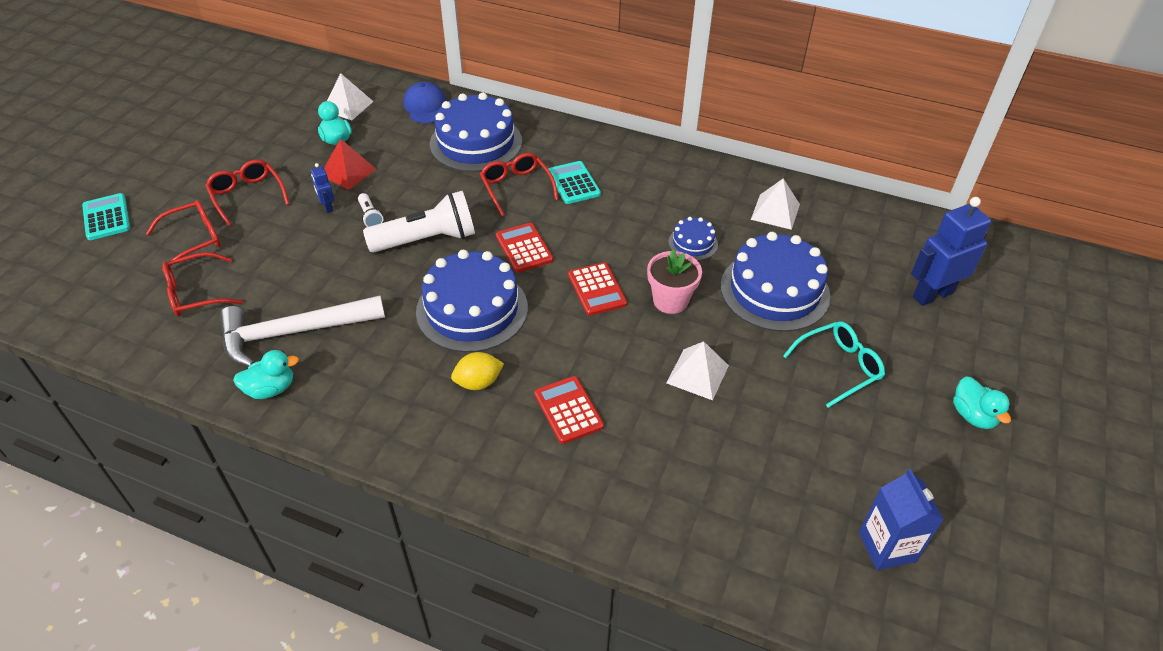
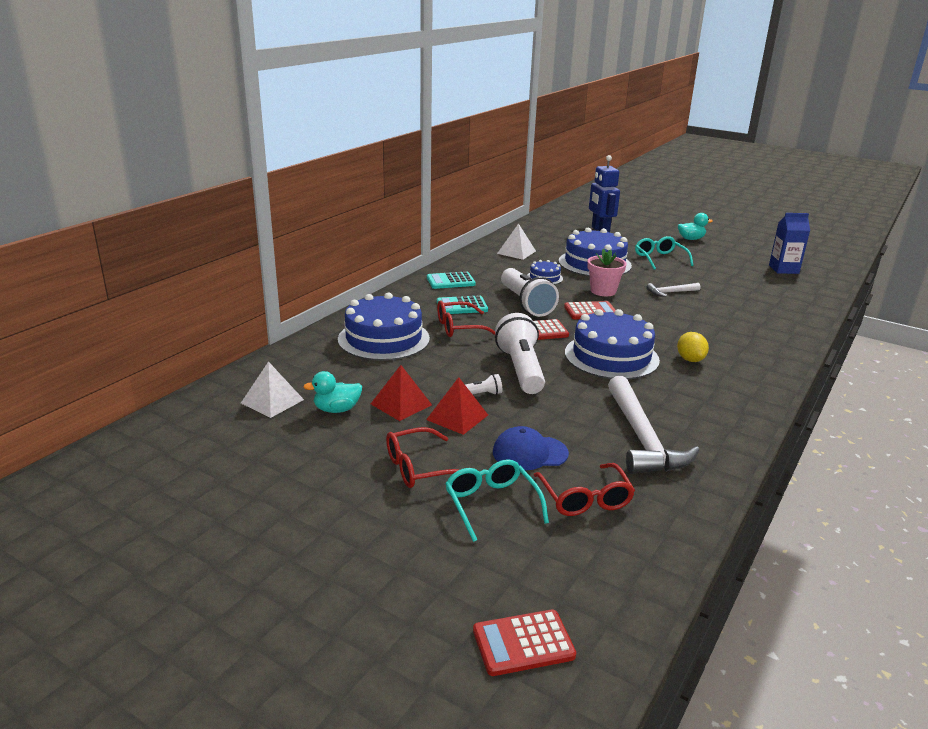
camera: 80 degrees left, 20 degrees down
turquoise calculator [82,193,130,240] -> turquoise calculator moved to [427,271,476,289]
red glasses [146,200,221,272] -> turquoise glasses [445,459,549,542]
turquoise duck [233,350,299,399] -> none
blue robot [311,163,334,213] -> red pyramid [426,377,488,435]
blue cap [403,82,446,123] -> blue cap moved to [493,426,569,471]
red calculator [534,376,604,444] -> red calculator moved to [473,609,576,676]
white pyramid [666,341,729,400] -> white hammer [646,283,701,297]
none -> white flashlight [501,268,559,317]

